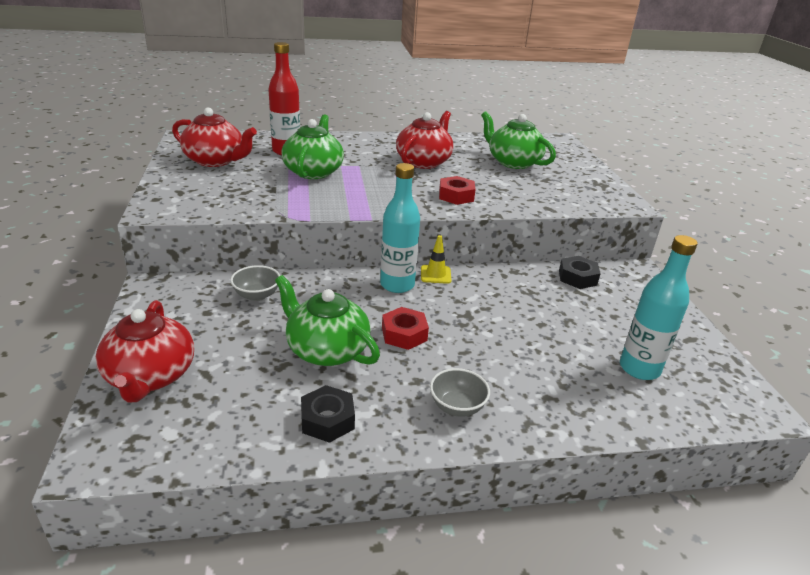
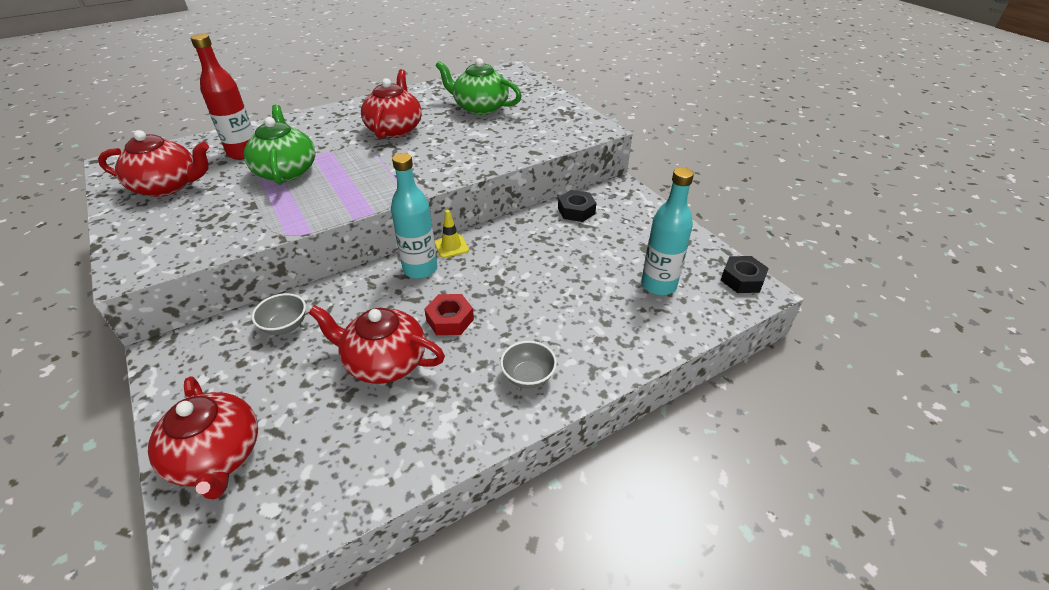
camera: 20 degrees left, 10 degrees up
green teapot [275,275,380,366] -> red teapot [309,305,445,384]
black nut [301,385,355,443] -> black nut moved to [721,256,769,293]
red nut [439,176,476,205] -> none

